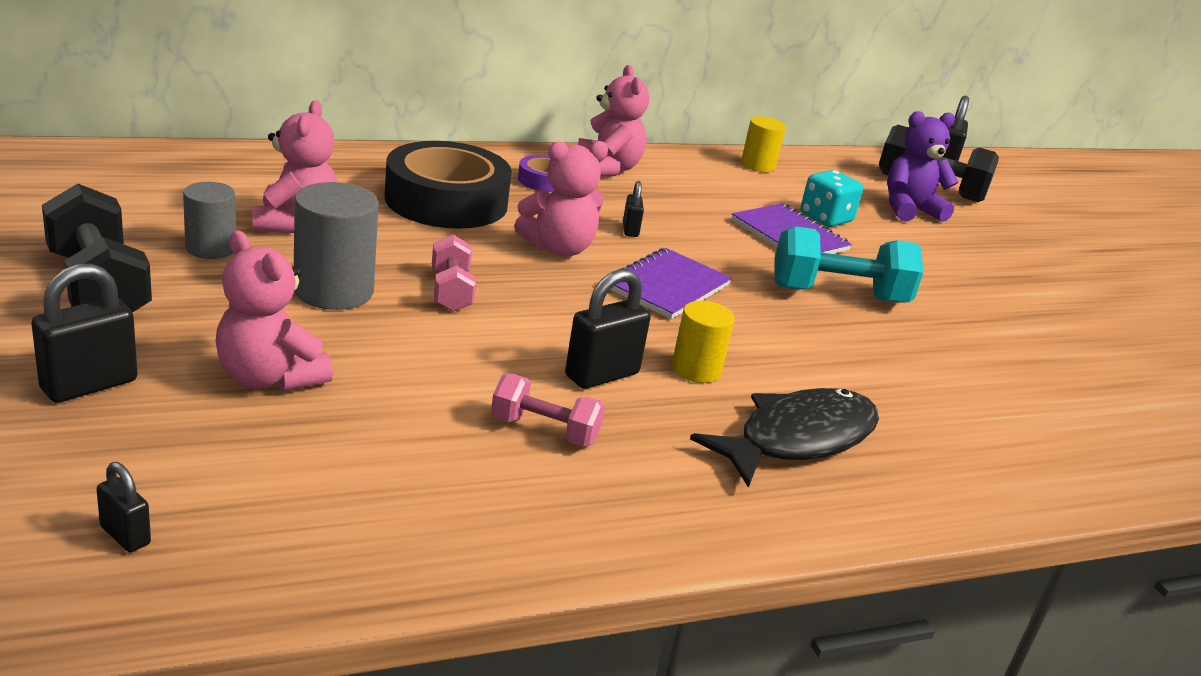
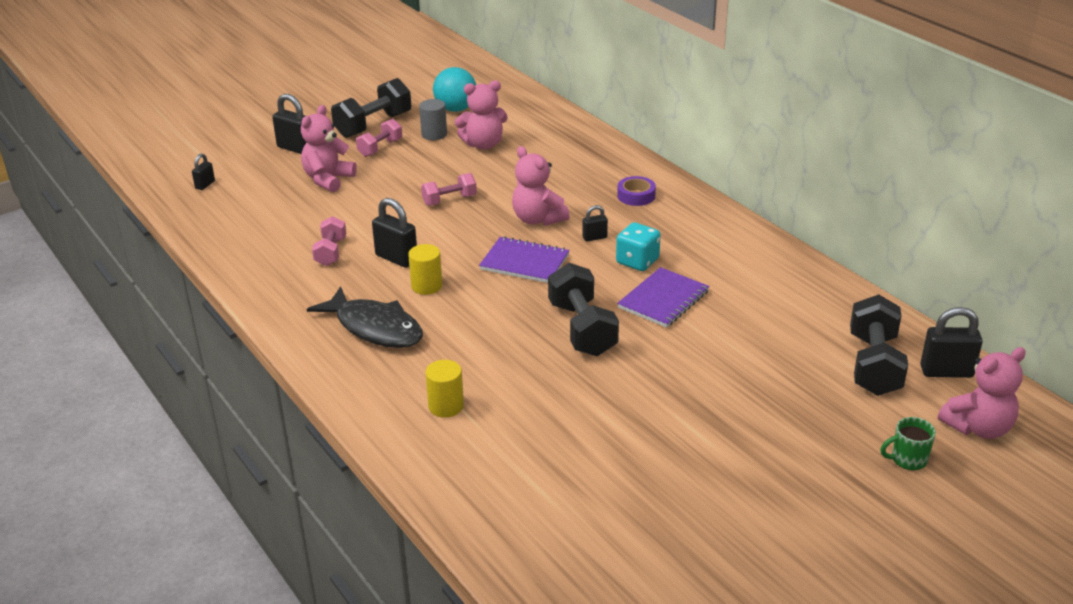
camera: 80 degrees right, 5 degrees up
grey cylinder [294,182,379,310] -> none
black tape [384,141,512,229] -> none
pink teddy bear [578,65,649,177] -> pink teddy bear moved to [938,347,1026,439]
yellow cylinder [741,116,786,172] -> yellow cylinder moved to [425,360,464,418]
turquoise dumbbell [775,226,923,303] -> black dumbbell [548,263,619,356]
turquoise dice [800,170,863,227] -> turquoise dice moved to [616,222,661,271]
purple teddy bear [887,111,958,222] -> none
none -> pink dumbbell [356,119,402,157]
none -> turquoise ball [433,67,476,112]
none -> green mug [880,417,936,471]

